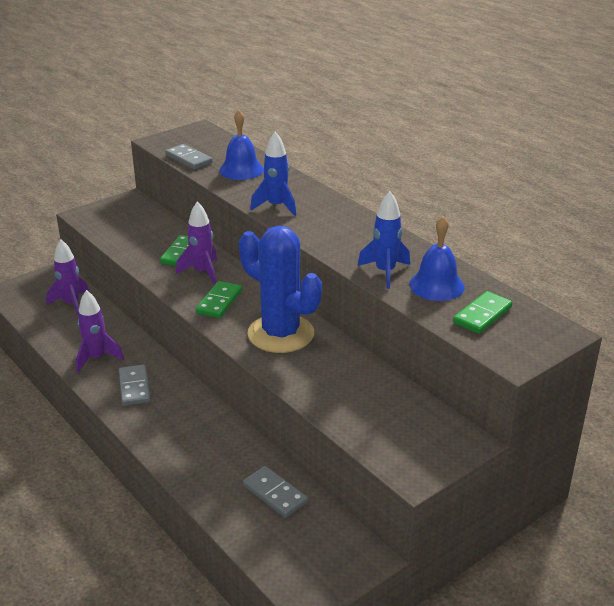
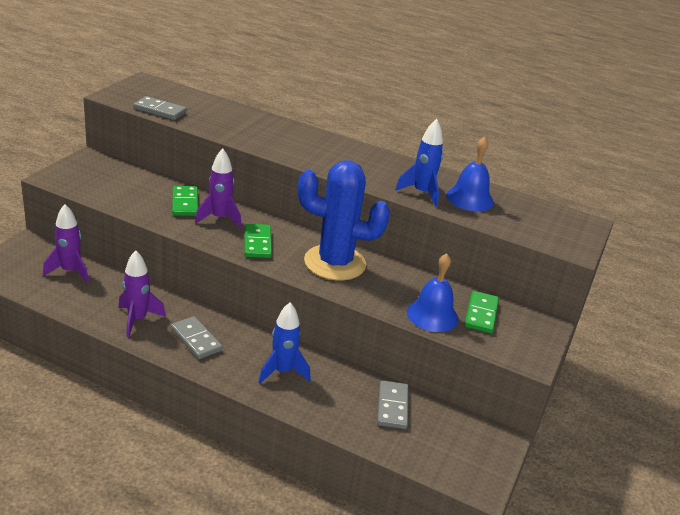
camera: 30 degrees left, 0 degrees up
blue bell [219,110,264,180] -> blue bell moved to [407,253,458,332]
grey domino [243,466,308,518] -> grey domino turned 75 degrees clockwise [377,380,409,429]
blue rocket [250,132,296,216] -> blue rocket moved to [258,302,310,384]
green domino [453,291,512,334] -> green domino moved to [464,291,499,333]

